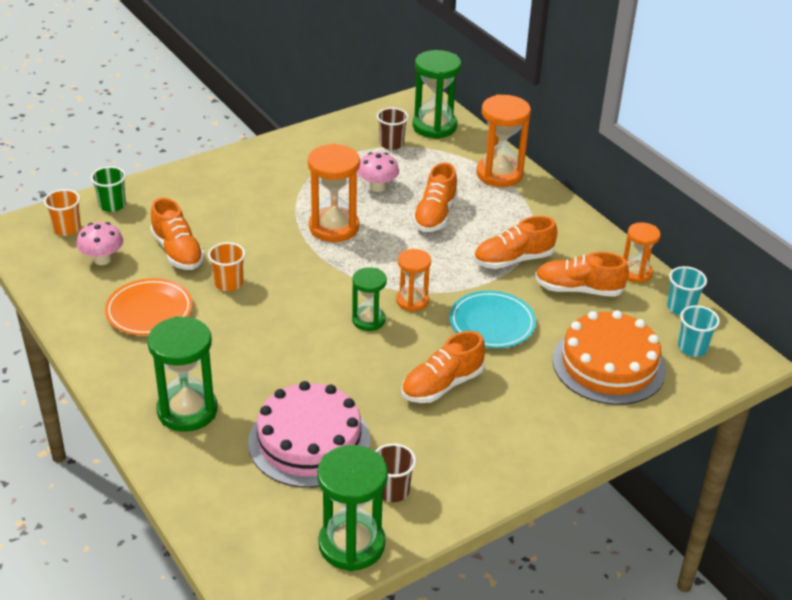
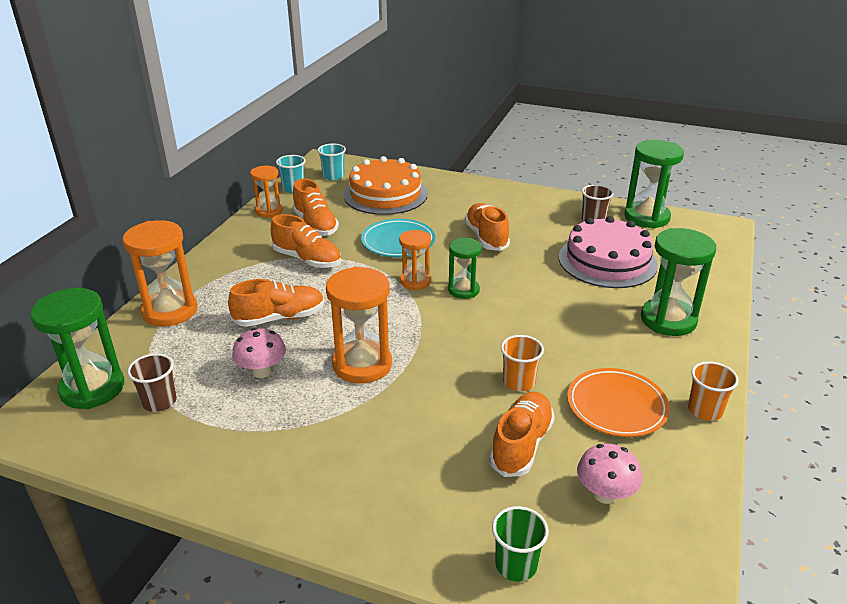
camera: 125 degrees left, 5 degrees down
orange cup [44,189,81,236] -> orange cup moved to [688,361,739,421]
orange shoe [401,331,485,403] -> orange shoe turned 120 degrees counterclockwise [465,203,510,251]

